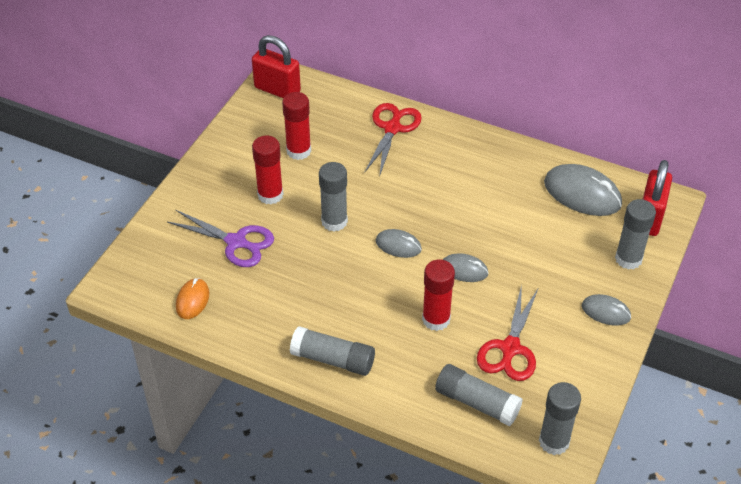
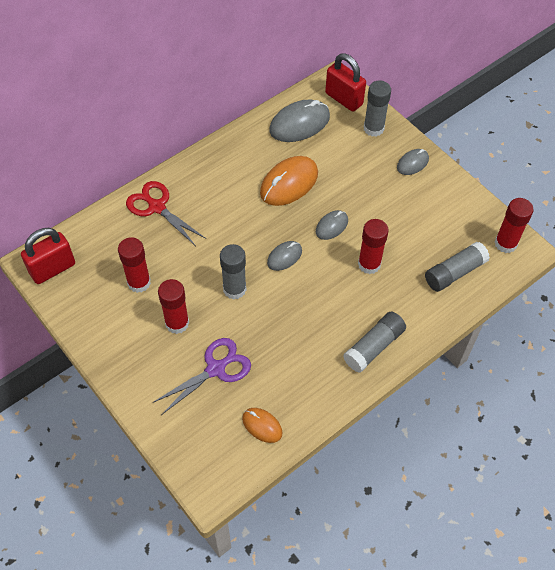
camera: 65 degrees left, 10 degrees up
red scissors [477,285,539,381] -> none
grey glue stick [539,382,581,455] -> red glue stick [494,198,534,253]
none -> orange mouse [260,156,318,206]

